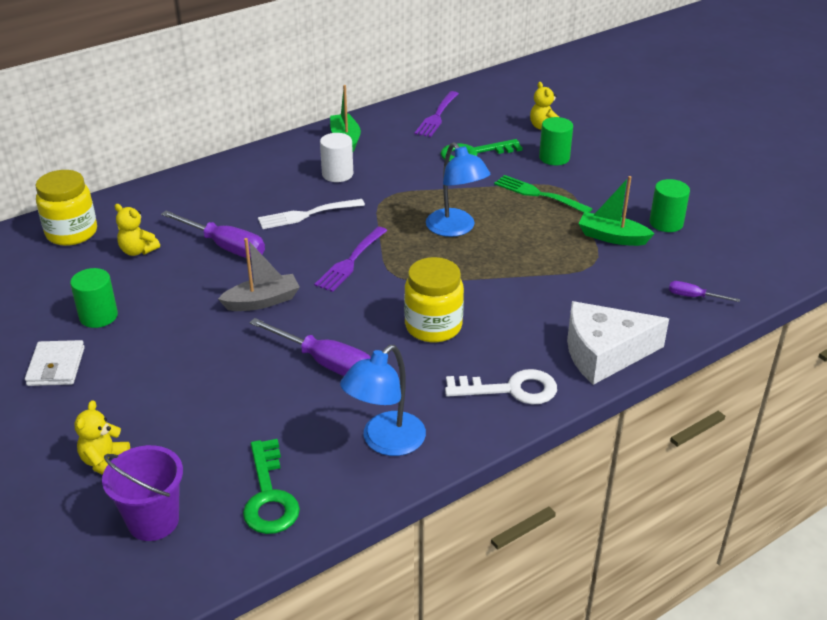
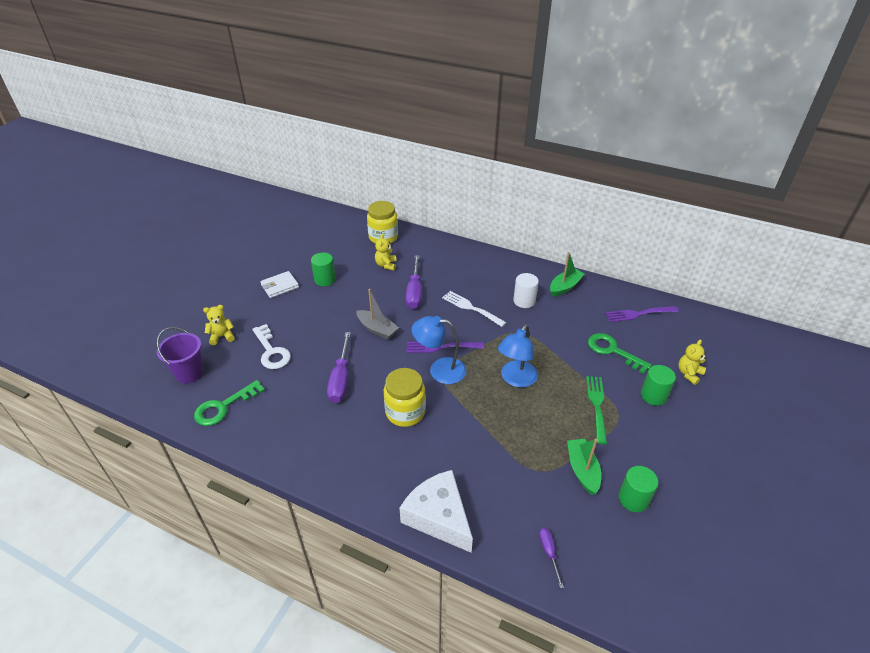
camera: 60 degrees right, 5 degrees up
blue lamp [340,345,426,456] -> blue lamp moved to [412,316,466,384]
white key [445,369,557,405] -> white key moved to [252,324,291,369]

